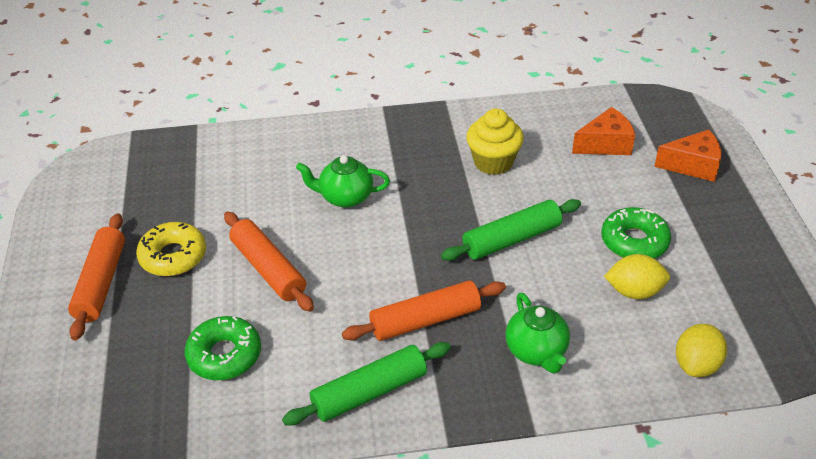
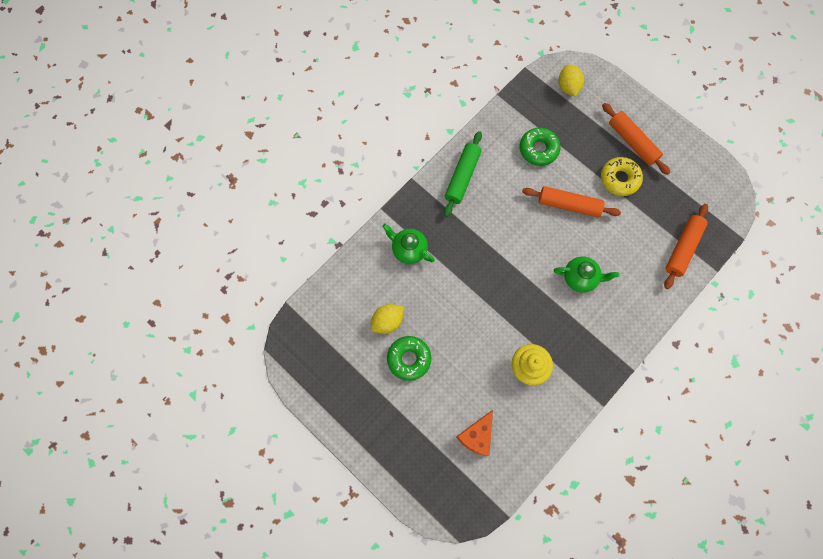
camera: 140 degrees right, 30 degrees up
green teapot [296,155,390,208] -> green teapot turned 45 degrees clockwise [554,257,619,292]
orange rolling pin [342,280,506,341] -> orange rolling pin moved to [664,204,708,289]
green rolling pin [441,199,581,261] -> none
orange cheese [654,129,722,182] -> none
yellow lemon [676,324,727,377] -> yellow lemon moved to [558,64,584,97]

